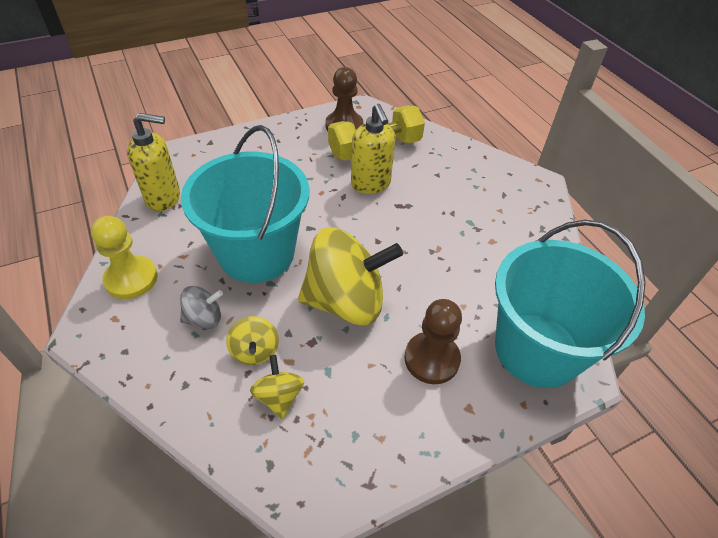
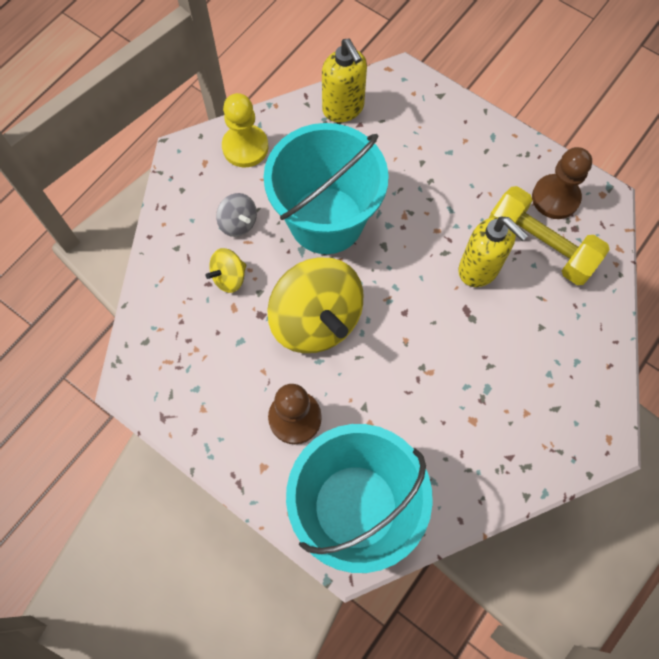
camera: 65 degrees right, 20 degrees up
yellow spinning top [250,355,304,419] -> none
yellow soap dispenser [351,104,395,194] -> yellow soap dispenser turned 90 degrees counterclockwise [459,216,528,287]

